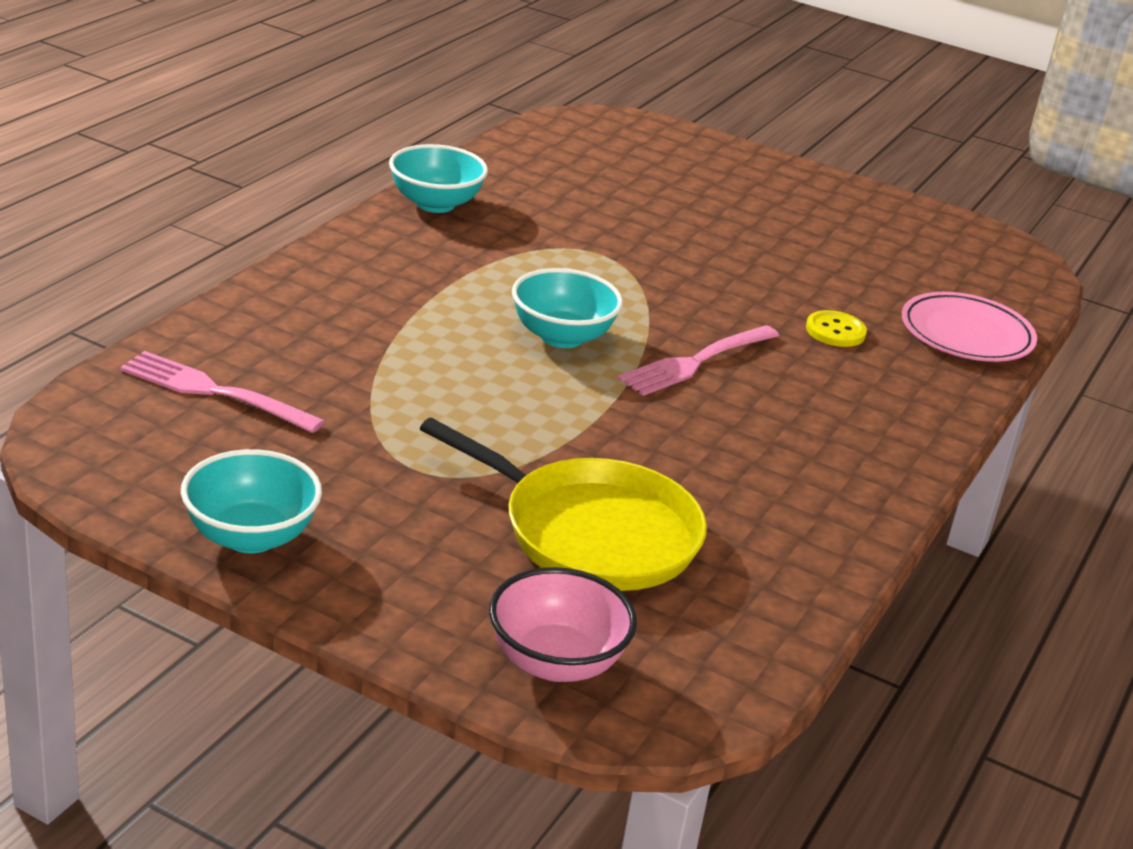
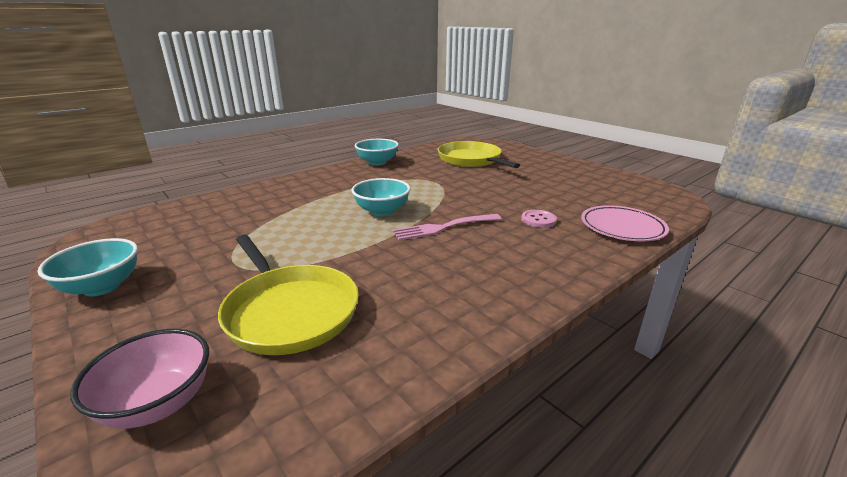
camera: 25 degrees right, 5 degrees down
pink fork [120,351,325,433] -> none
yellow button [806,310,867,347] -> pink button [521,210,557,228]
none -> yellow pan [438,141,520,168]

